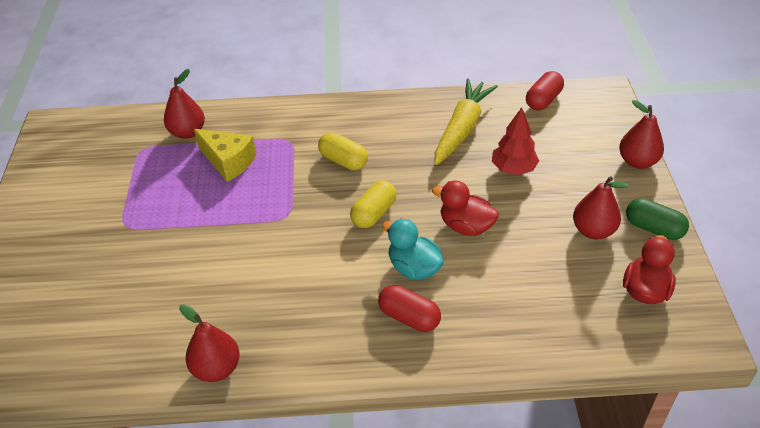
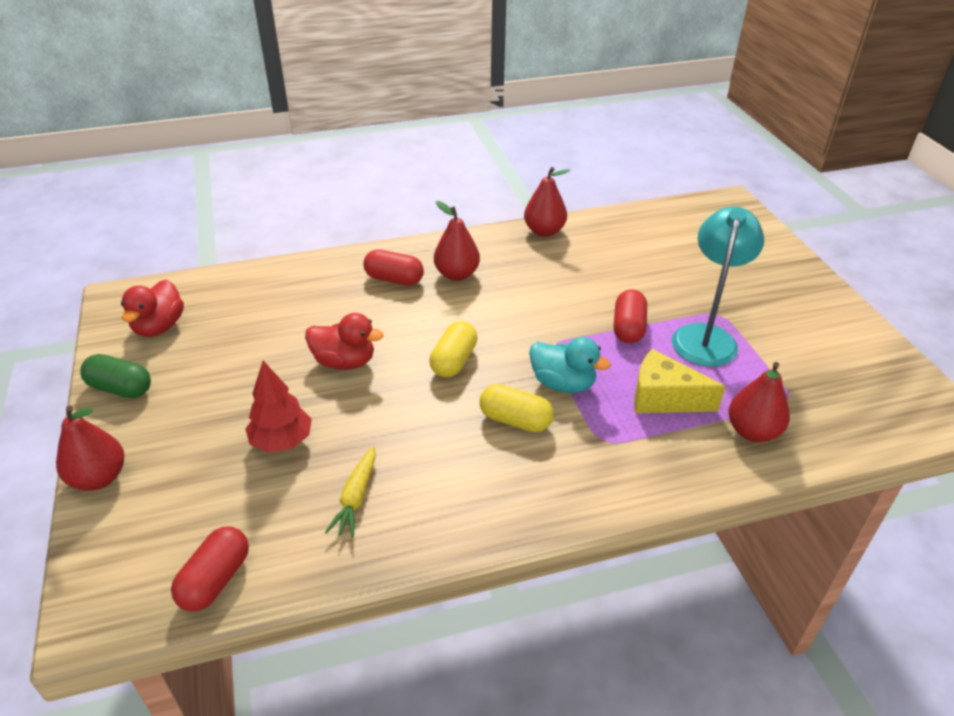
camera: 165 degrees right, 5 degrees down
turquoise duck [382,219,444,280] -> turquoise duck moved to [529,337,611,393]
yellow carrot [435,78,498,165] -> yellow carrot [325,446,376,538], size x0.55
red pear [573,176,629,239] -> red pear moved to [434,201,480,281]
none -> red capsule [614,289,647,343]
none -> turquoise lamp [672,206,764,367]

